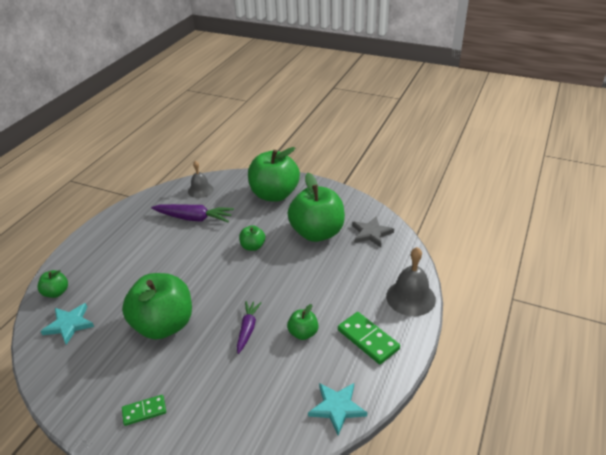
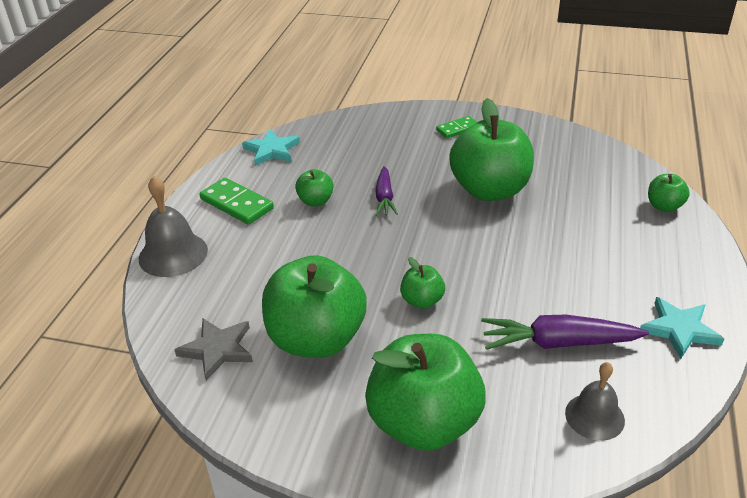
camera: 170 degrees right, 0 degrees up
turquoise star [41,303,94,345] -> turquoise star moved to [640,297,724,359]

